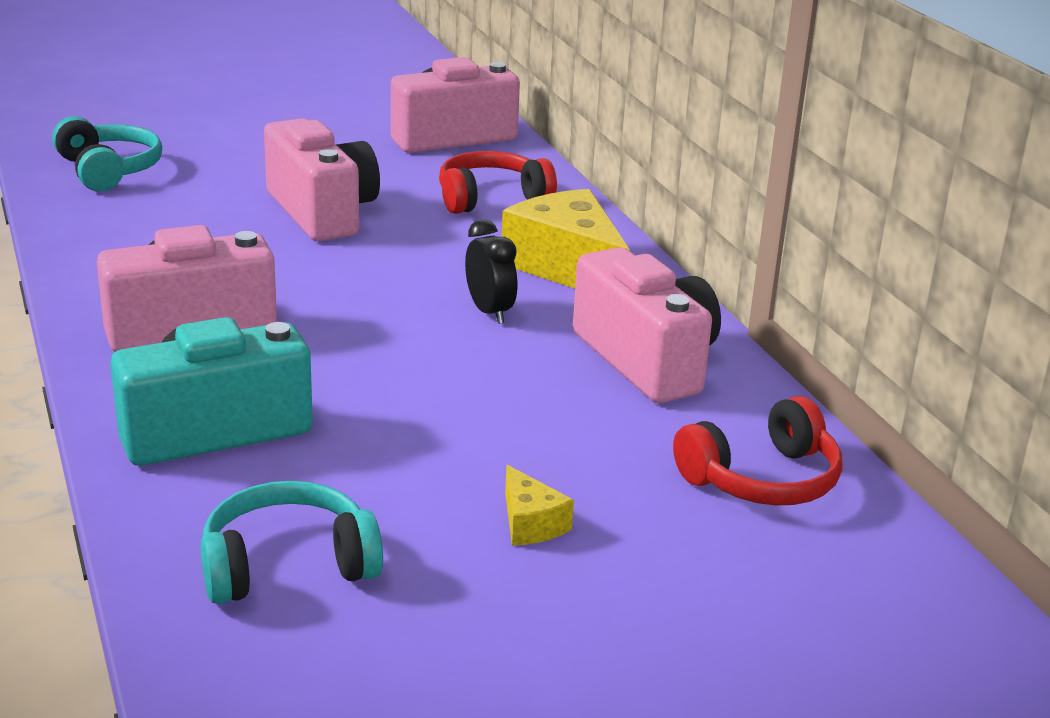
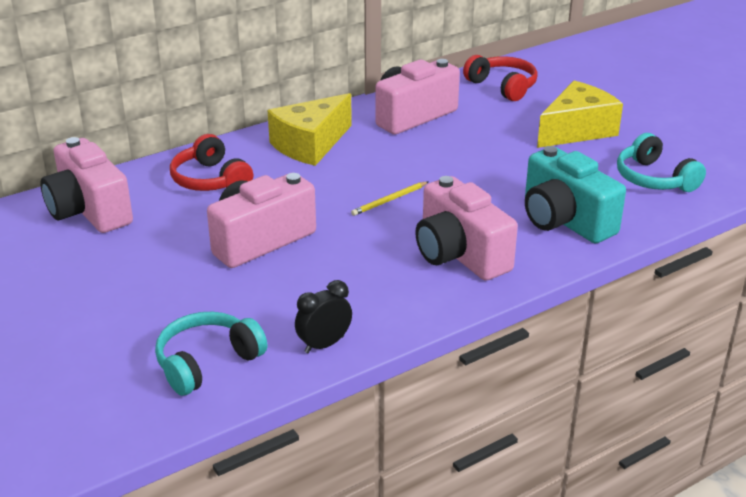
camera: 100 degrees left, 5 degrees up
black clock [465,219,517,324] -> black clock moved to [295,280,352,354]
yellow cheese [505,465,574,546] -> yellow cheese [537,81,623,148], size x2.19
none -> yellow pencil [351,182,428,216]

